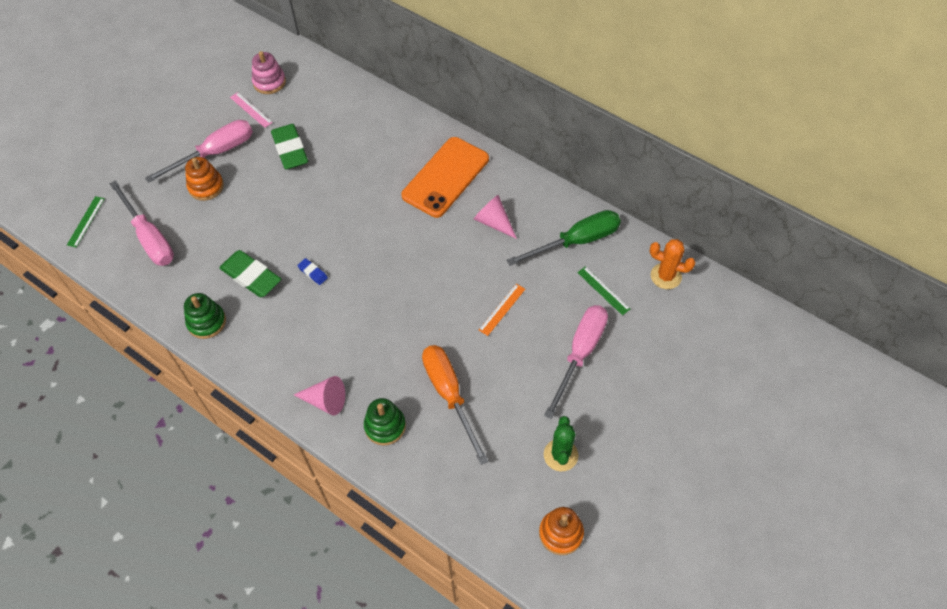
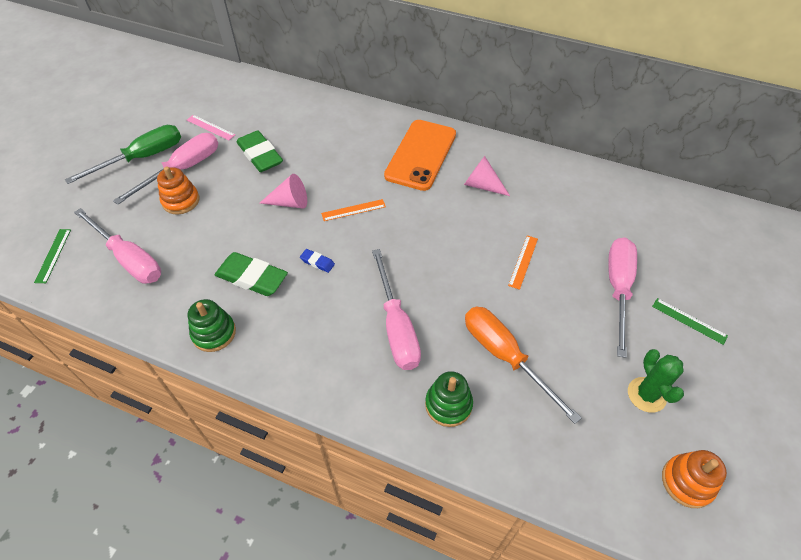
camera: 15 degrees left, 5 degrees down
pink stacking toy [252,51,286,94] -> none
pink cone [294,376,345,415] -> pink cone moved to [260,174,307,209]
green screwdriver [507,210,621,266] -> green screwdriver moved to [65,125,181,184]
green ruler [577,266,630,315] -> green ruler moved to [652,298,728,345]
orange cactus [650,239,696,289] -> none
none -> orange ruler [321,199,386,221]
none -> pink screwdriver [372,249,421,370]

